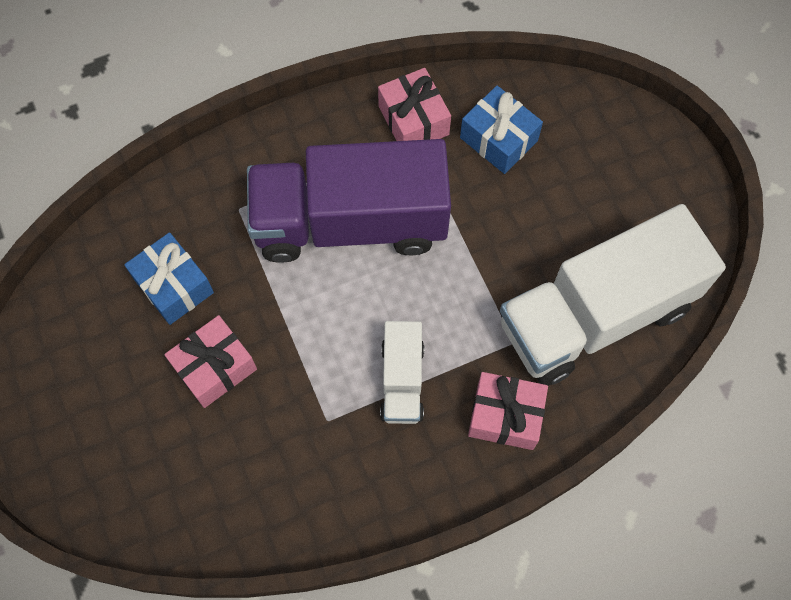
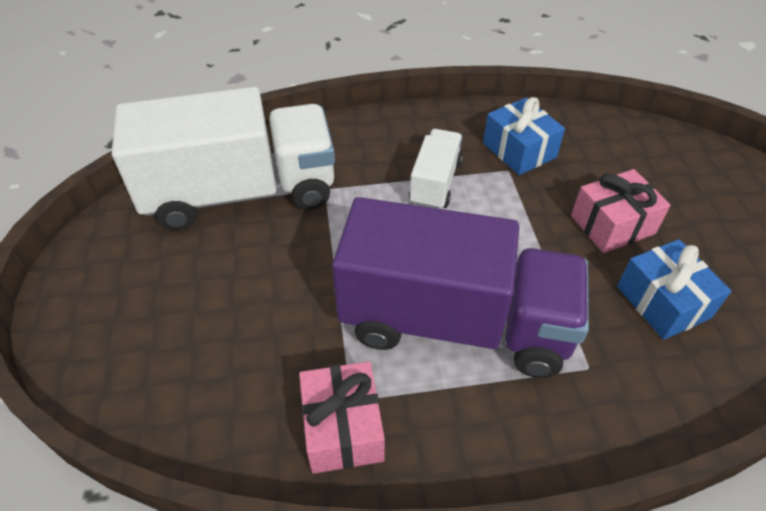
camera: 165 degrees left, 20 degrees down
blue gift [460,86,543,174] -> blue gift moved to [483,97,565,175]
pink gift [468,372,548,450] -> none

